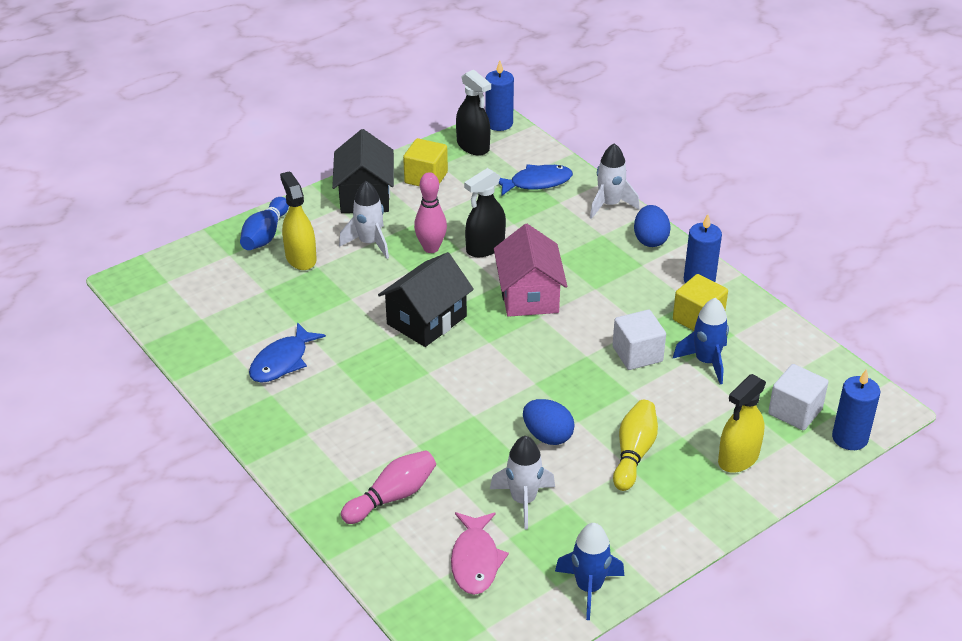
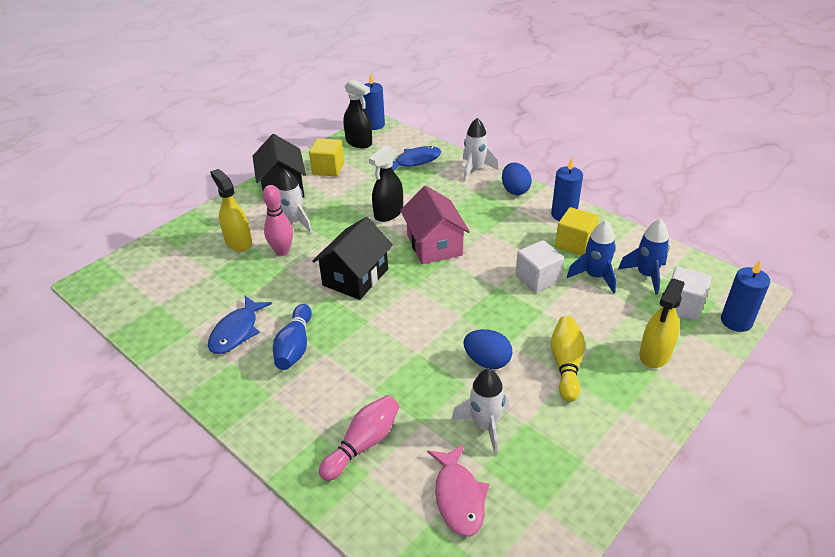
camera: 10 degrees left, 0 degrees up
blue bowling pin [240,197,289,250] -> blue bowling pin moved to [273,304,312,370]
pink bowling pin [414,172,447,253] -> pink bowling pin moved to [263,185,293,256]
blue rocket [555,523,624,620] -> blue rocket moved to [618,219,670,295]

